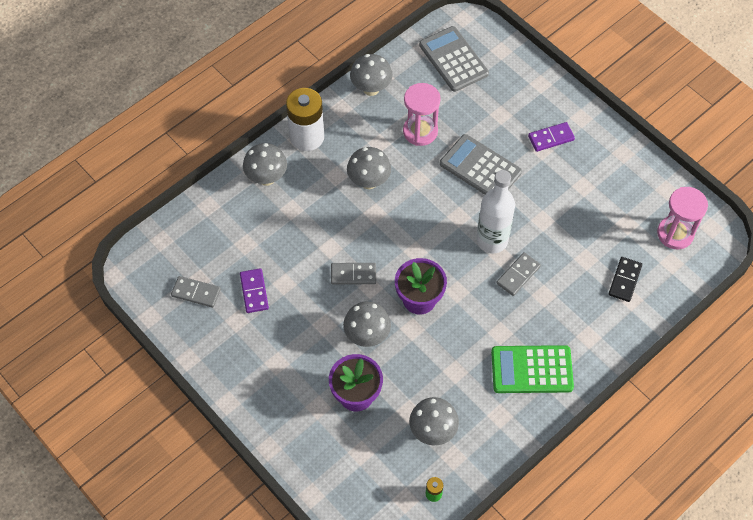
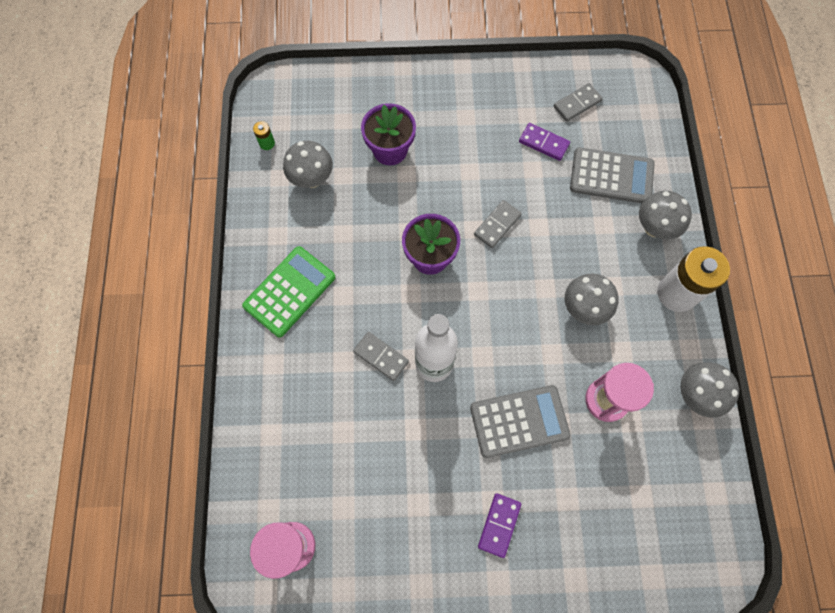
camera: 130 degrees right, 10 degrees up
grey mushroom [343,301,391,347] -> none
grey calculator [419,26,489,92] -> grey calculator moved to [570,147,655,203]
grey domino [496,252,541,296] -> grey domino turned 45 degrees counterclockwise [353,332,409,381]
black domino [608,257,642,302] -> none

